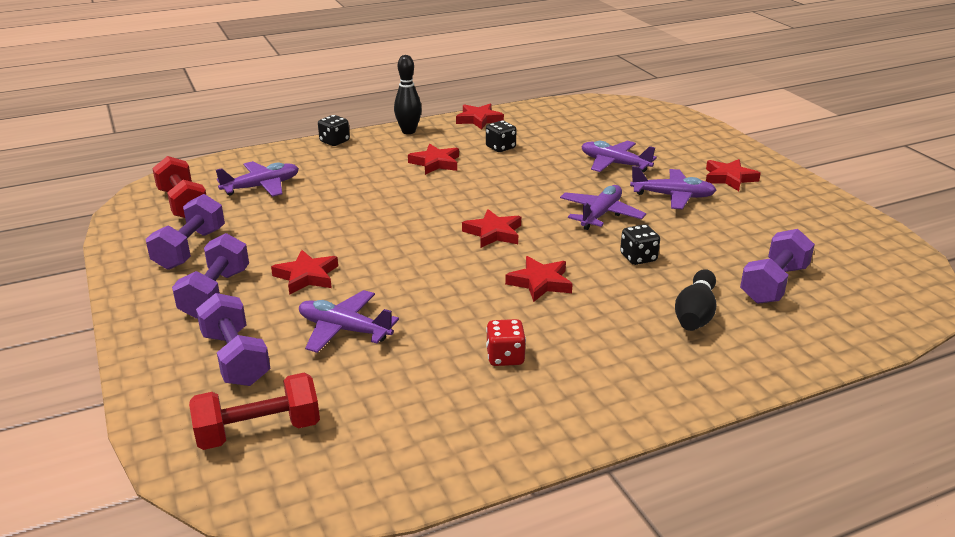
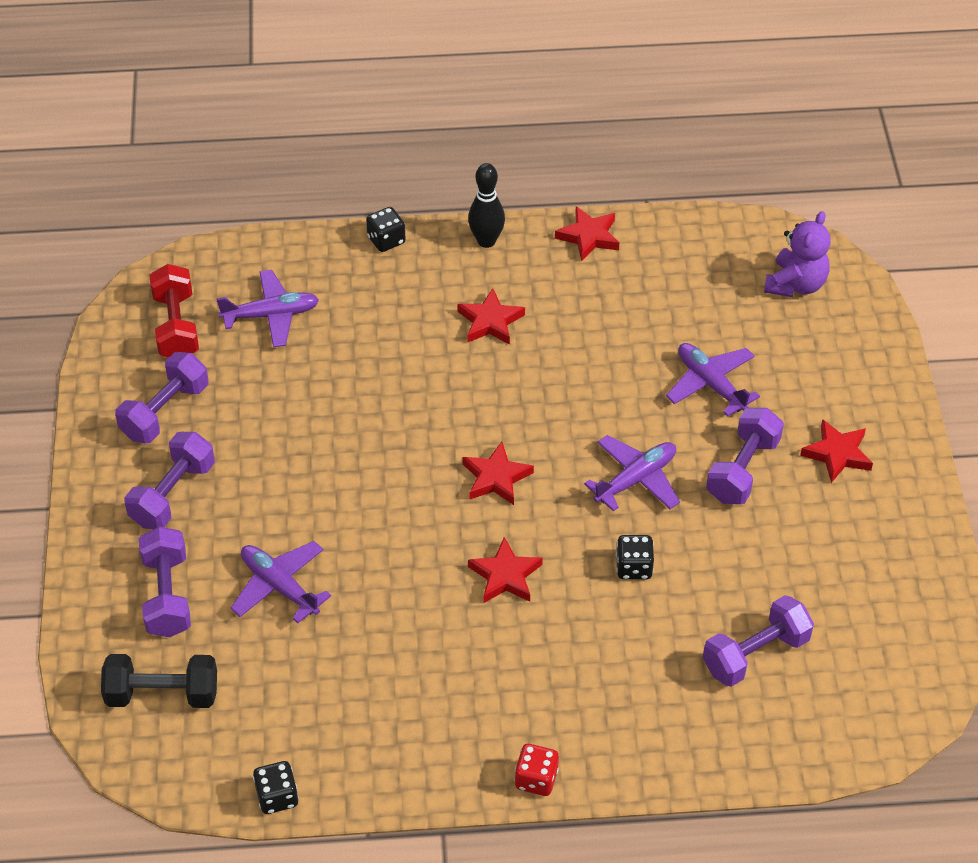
camera: 20 degrees right, 20 degrees up
red dumbbell [189,373,320,450] -> black dumbbell [101,654,217,708]
red star [271,250,338,295] -> none
black dice [486,121,517,152] -> black dice moved to [253,761,299,814]
red dice [486,319,526,366] -> red dice moved to [515,744,559,796]
purple plane [630,166,716,210] -> purple dumbbell [706,408,784,504]
black bowling pin [675,269,716,331] -> none
none -> purple teddy bear [764,211,831,297]

